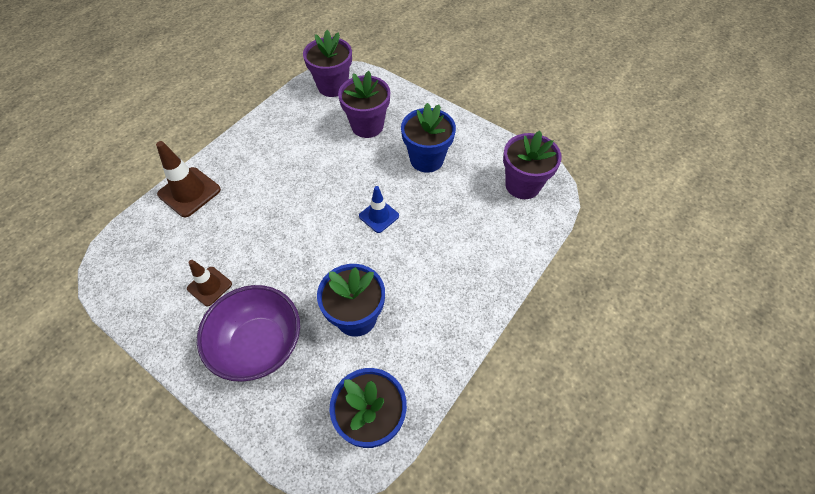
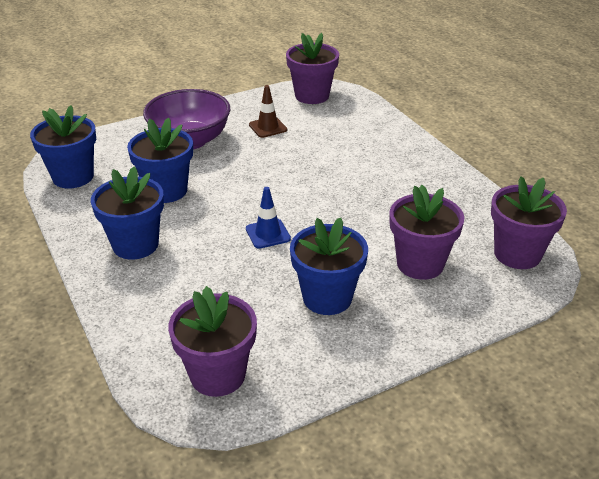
camera: 115 degrees right, 20 degrees down
brown traffic cone [156,141,221,217] -> none
none -> blue flower pot [91,166,164,260]
none -> purple flower pot [286,33,339,104]

